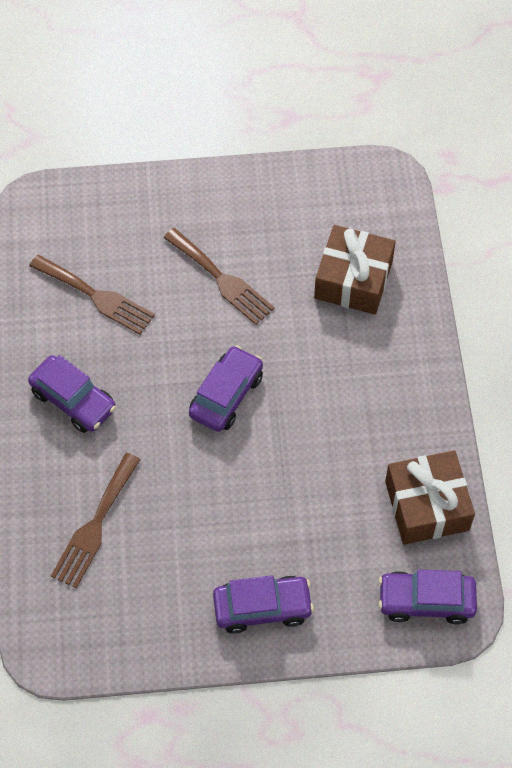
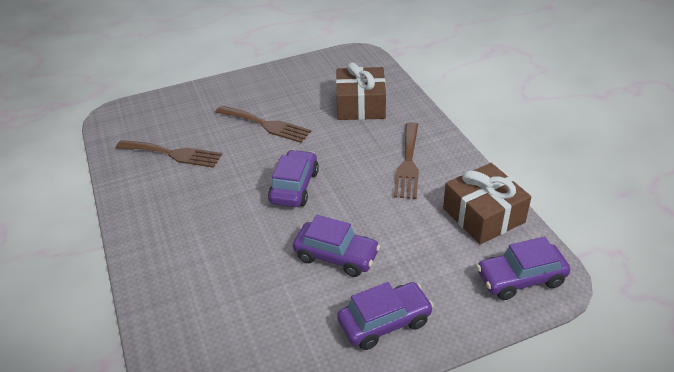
camera: 15 degrees left, 20 degrees down
purple car [28,355,116,433] -> purple car moved to [293,215,380,277]
brown fork [51,453,141,589] -> brown fork moved to [394,122,419,199]

